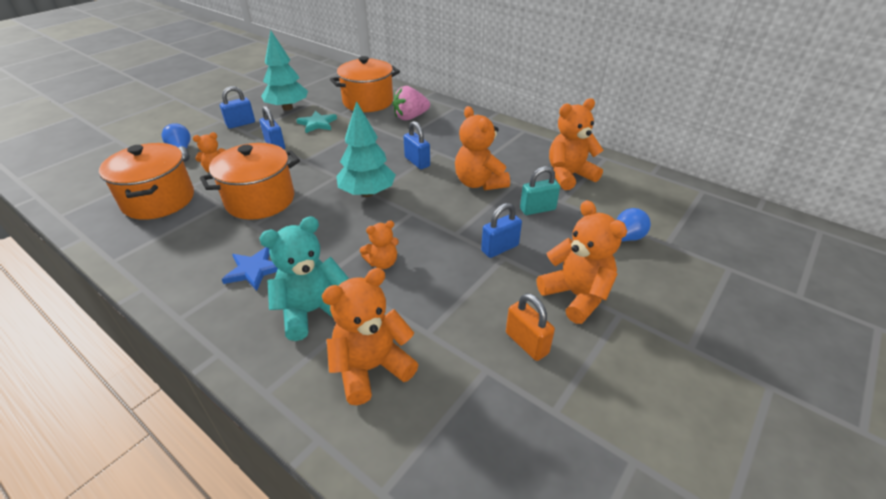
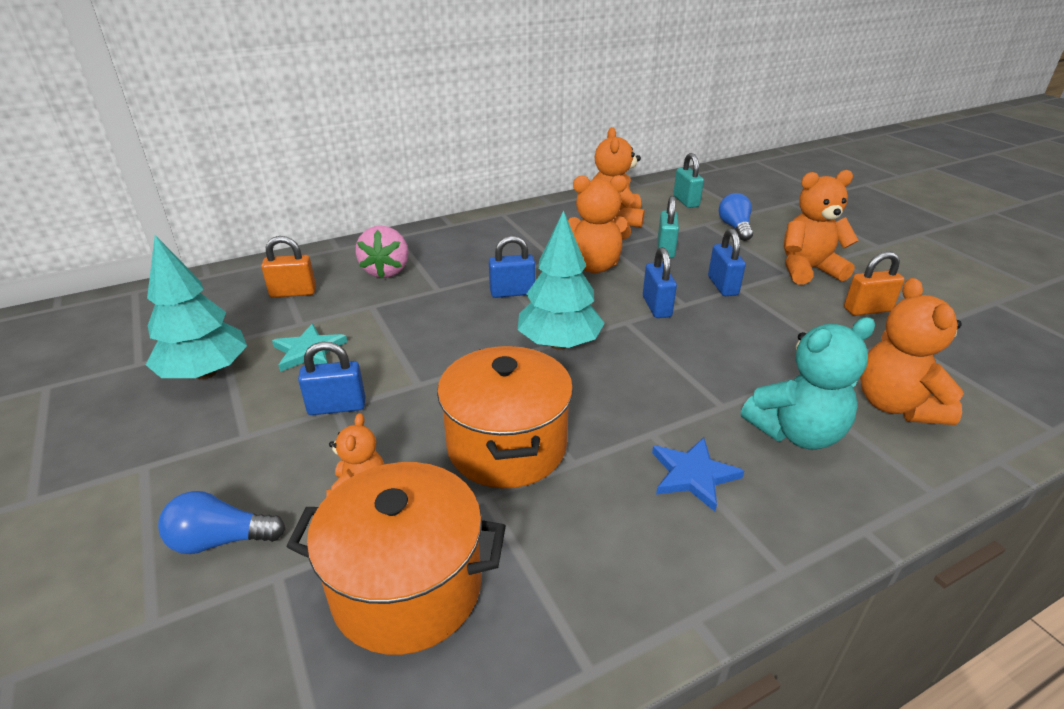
camera: 65 degrees left, 5 degrees down
blue padlock [220,86,255,129] -> blue padlock moved to [643,247,677,318]
turquoise teddy bear [259,216,348,341] -> turquoise teddy bear turned 105 degrees counterclockwise [741,317,875,450]
orange pot [330,56,400,112] -> orange padlock [261,236,316,298]
orange teddy bear [360,221,399,269] -> none
none -> turquoise padlock [673,153,704,208]

